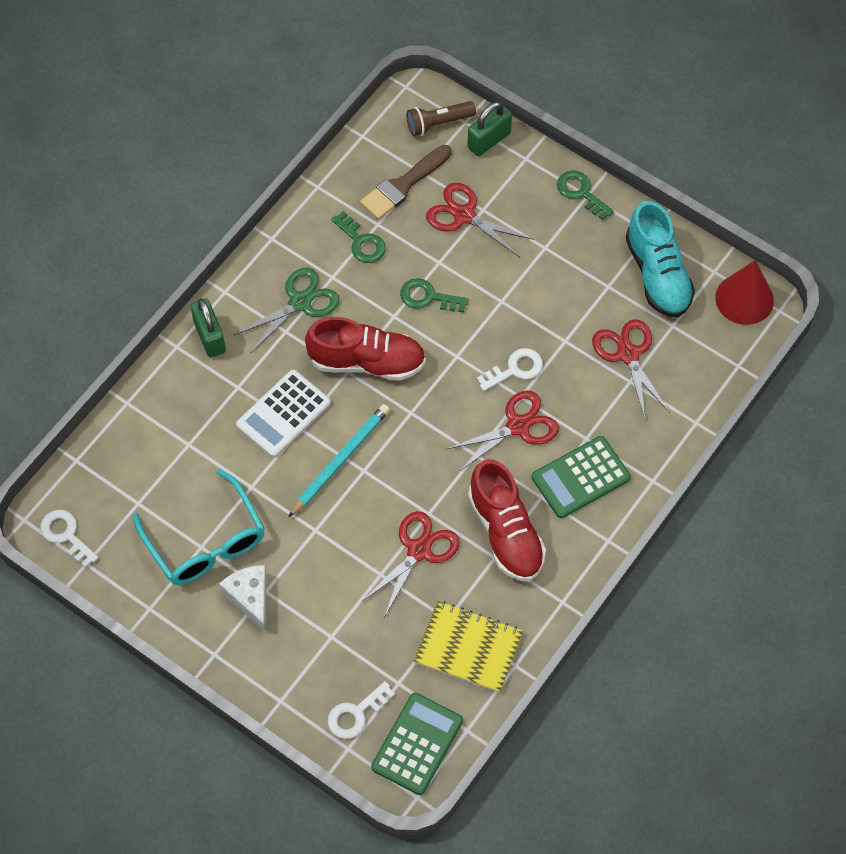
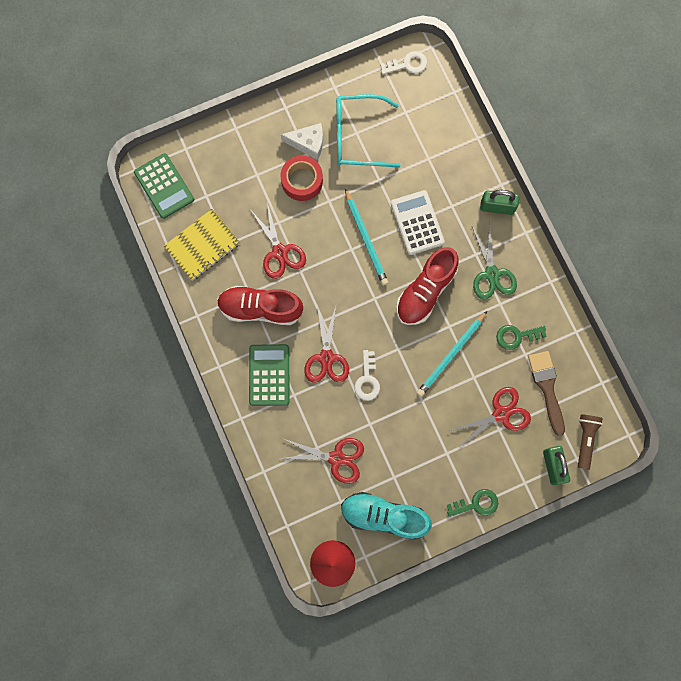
camera: 120 degrees right, 15 degrees up
white key [327,681,395,739] -> none
green key [400,278,468,313] -> turquoise pencil [417,311,487,397]
none -> red tape [280,156,323,201]

